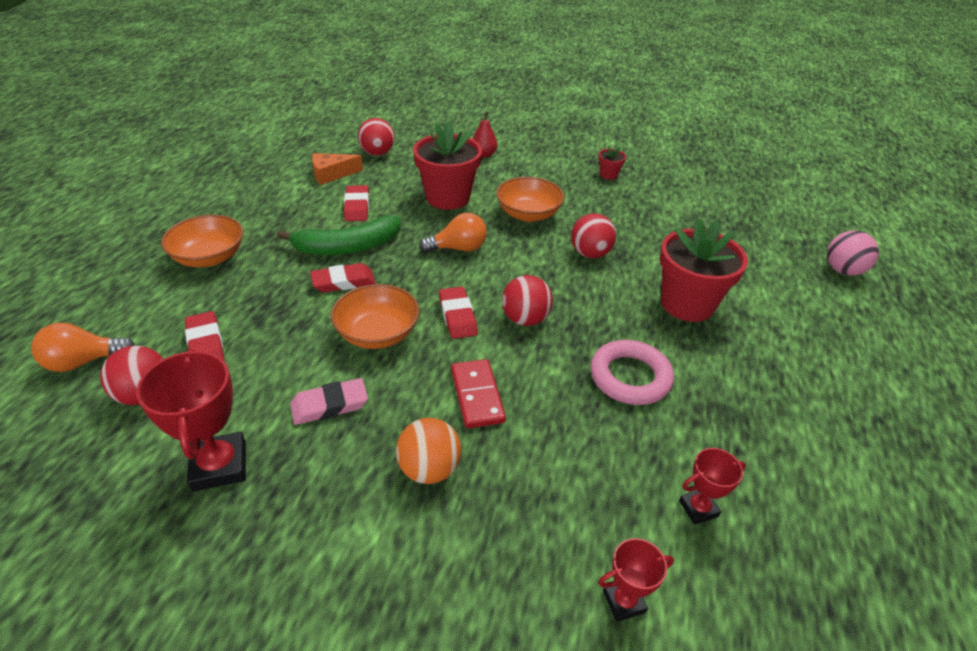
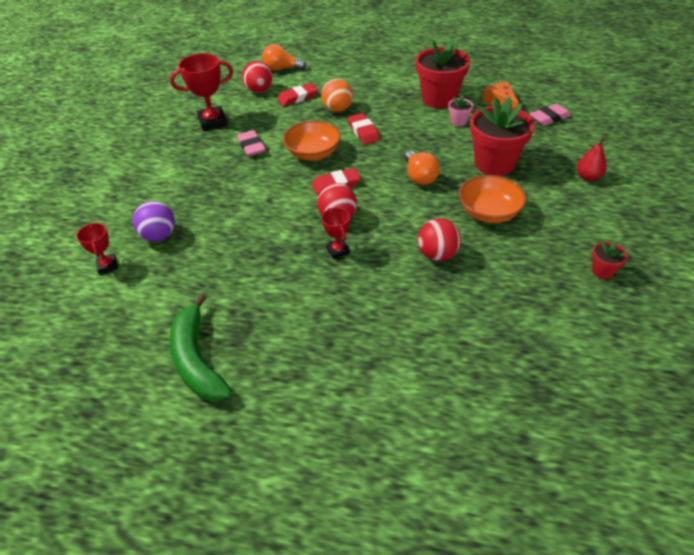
camera: 90 degrees right, 5 degrees up
orange light bulb [31,323,135,372] -> orange light bulb turned 60 degrees counterclockwise [262,44,306,71]
orange bowl [161,215,243,267] -> none
green banana [277,215,401,255] -> green banana moved to [170,294,232,401]
red eraser [344,185,369,221] -> pink flower pot [449,94,473,126]
red ball [358,118,395,156] -> pink eraser [530,103,571,126]
orange ball [396,418,461,484] -> orange ball moved to [321,79,353,112]
red domino [451,359,506,428] -> none
pink ring [590,340,674,405] -> none
red flower pot [660,218,748,322] -> red flower pot moved to [416,40,470,108]
red trophy [679,448,746,525] -> red trophy moved to [322,207,350,259]
pink ball [827,230,879,276] -> none
none -> purple ball [133,201,175,242]

